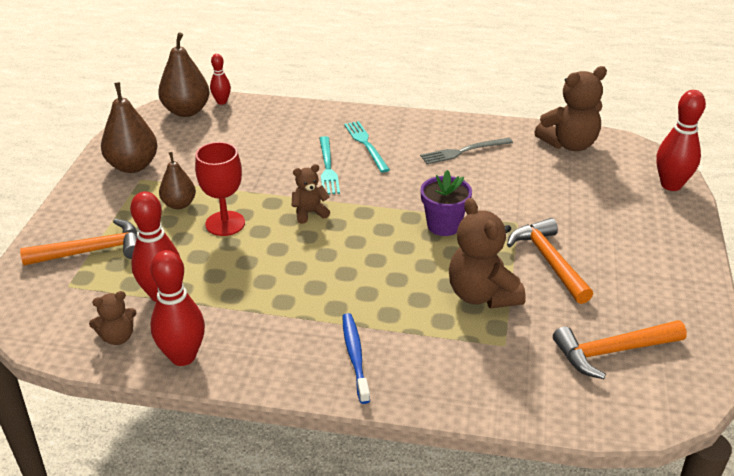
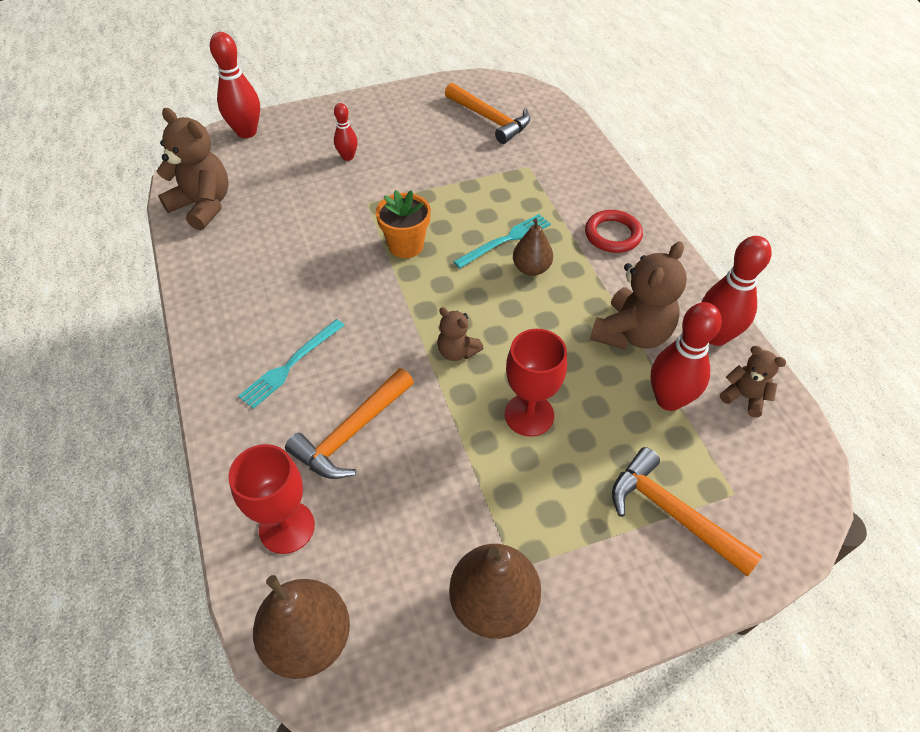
camera: 120 degrees left, 15 degrees up
brown pear [159,152,196,209] -> brown pear moved to [513,218,553,276]
red bowling pin [210,54,231,105] -> red bowling pin moved to [334,103,358,161]
turquoise fork [319,136,340,194] -> turquoise fork moved to [453,214,551,268]
blue toothbrush [342,313,370,404] -> red ring [585,210,643,253]
grey fork [420,138,513,164] -> none
purple flower pot [421,170,472,236] -> orange flower pot [376,190,431,258]
brown teddy bear [449,198,526,309] -> brown teddy bear moved to [590,241,687,350]
orange hammer [507,218,593,304] -> orange hammer moved to [285,368,414,479]
none -> red goblet [228,444,315,554]

